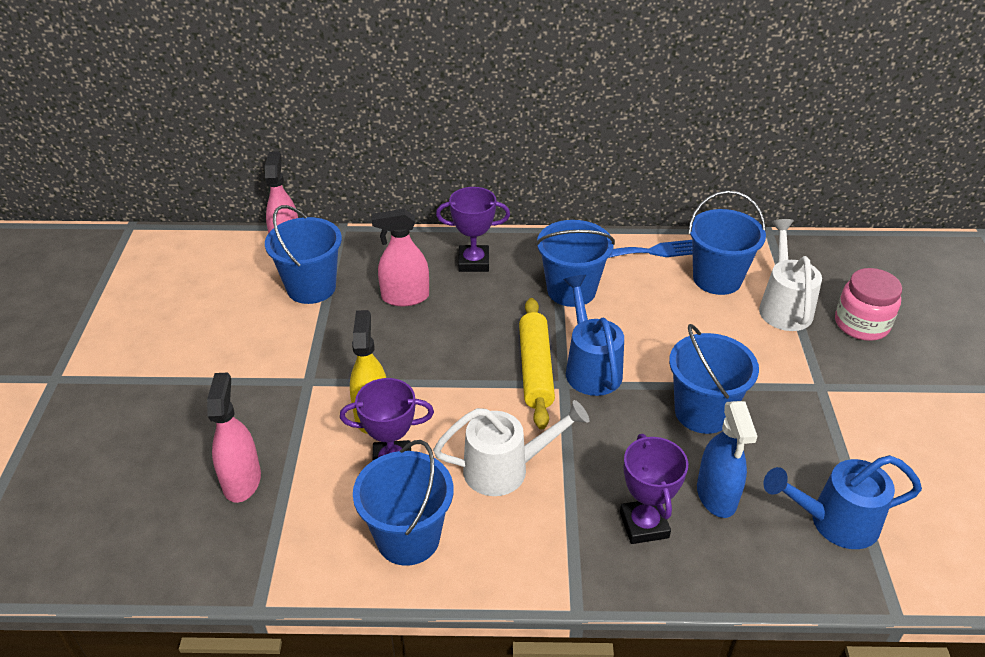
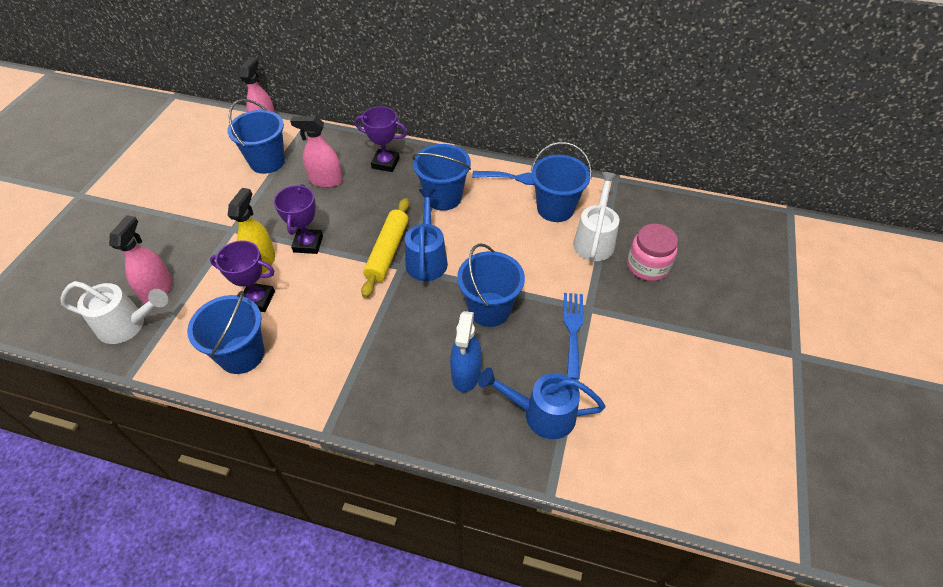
camera: 15 degrees right, 10 degrees up
white watering can [433,400,589,496] -> white watering can moved to [60,281,168,344]
purple trophy [620,434,688,544] -> purple trophy moved to [274,184,323,254]
none -> blue fork [563,293,583,379]

